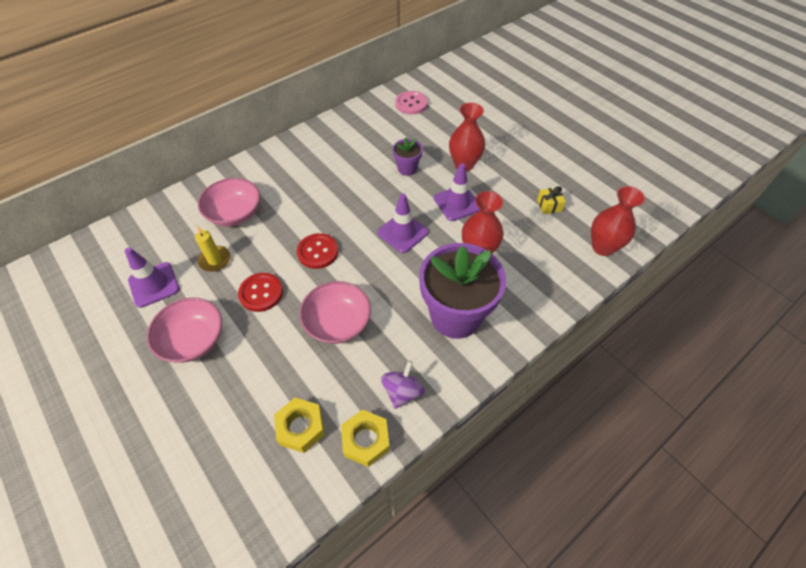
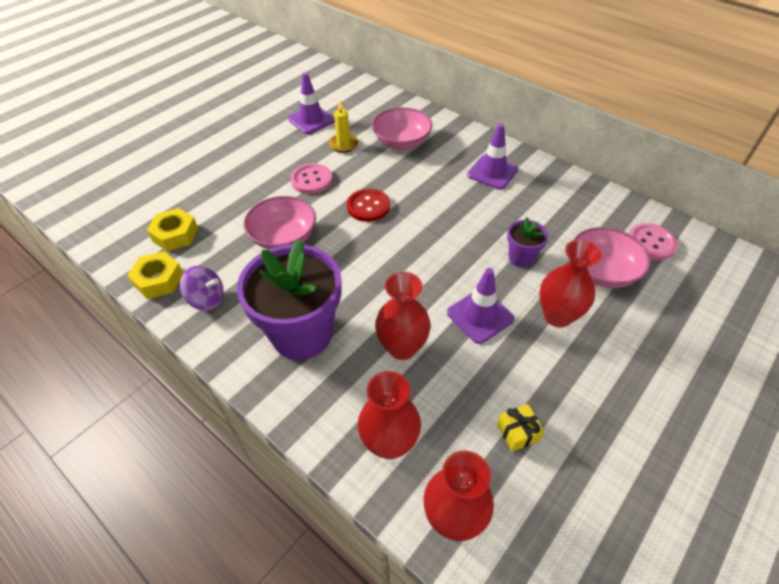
camera: 80 degrees right, 5 degrees down
pink bowl [147,298,222,363] -> pink bowl moved to [573,227,651,288]
red button [238,273,283,312] -> pink button [291,164,332,194]
purple traffic cone [377,193,429,253] -> purple traffic cone moved to [467,123,518,190]
none -> red vase [358,371,421,459]

